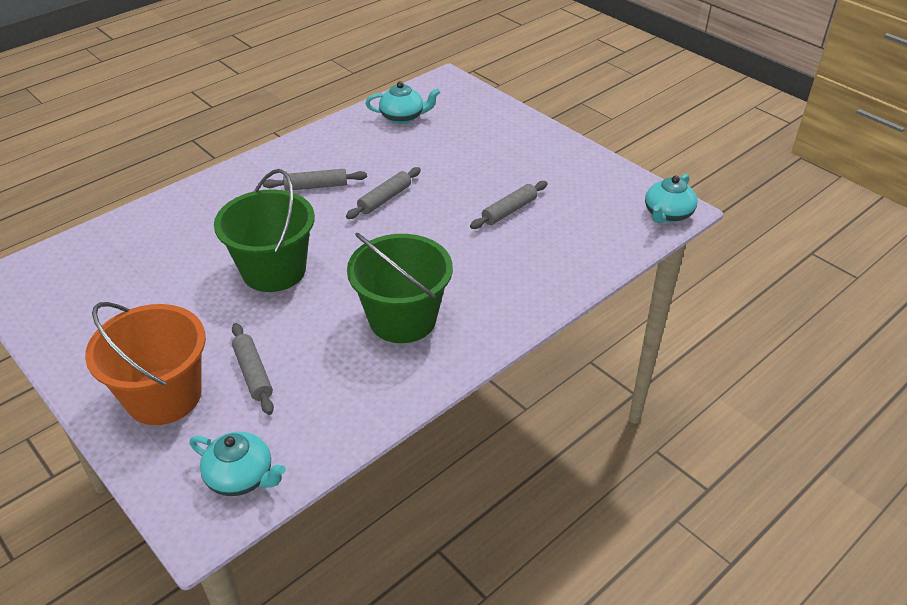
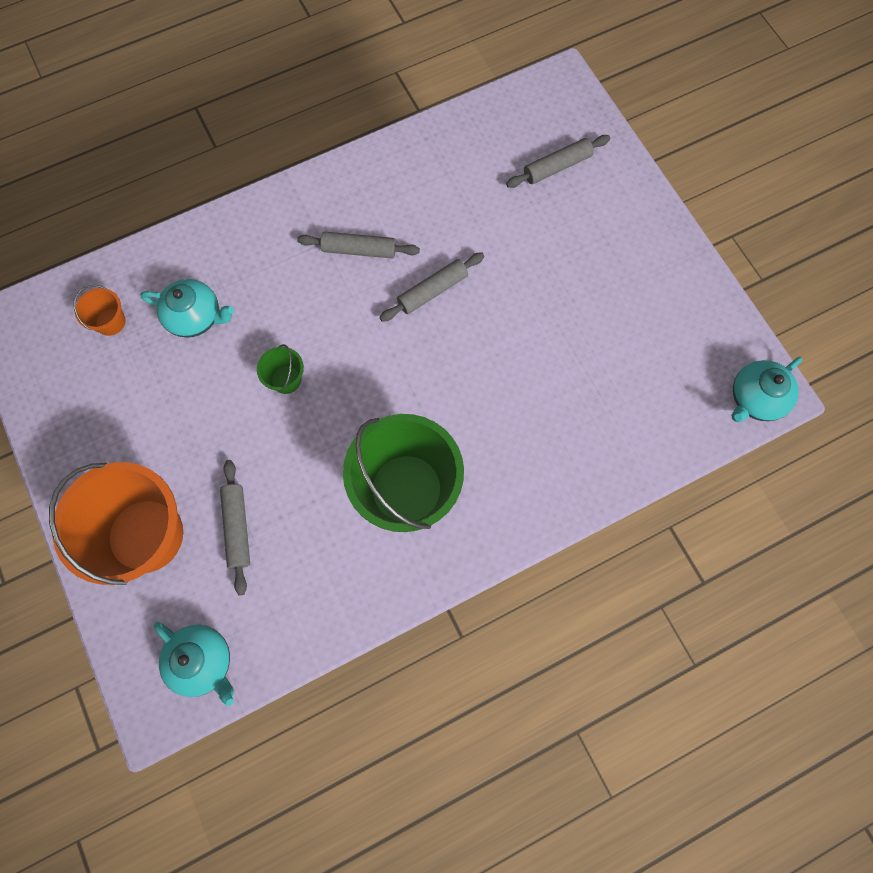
camera: 15 degrees right, 30 degrees up
green bucket [214,169,315,292] -> green bucket [257,344,304,394], size x0.43
turquoise teapot [365,81,440,124] -> turquoise teapot moved to [140,279,234,338]
grey rolling pin [470,181,548,229] -> grey rolling pin moved to [506,135,610,188]
none -> orange bucket [74,285,126,336]

